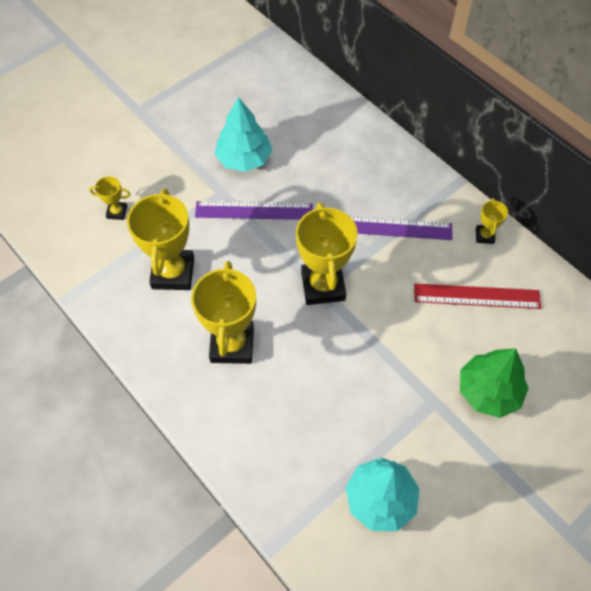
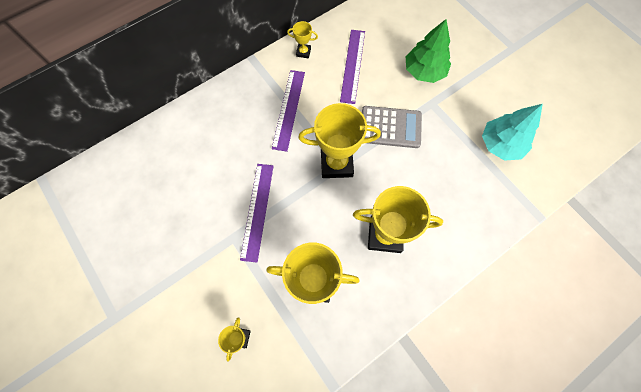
camera: 85 degrees left, 10 degrees up
turquoise tree [215,97,272,172] -> none
red ruler [414,284,541,309] -> purple ruler [340,30,365,104]
none -> grey calculator [362,106,422,148]

